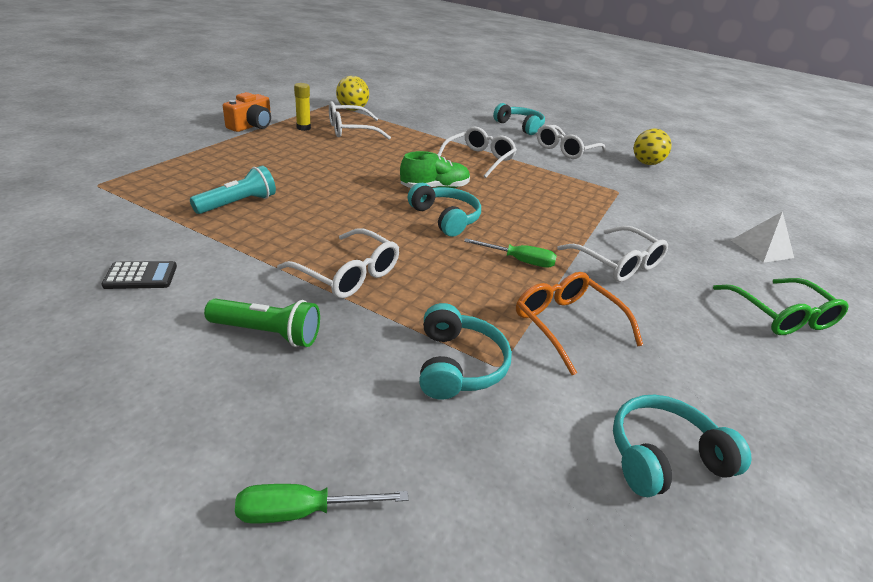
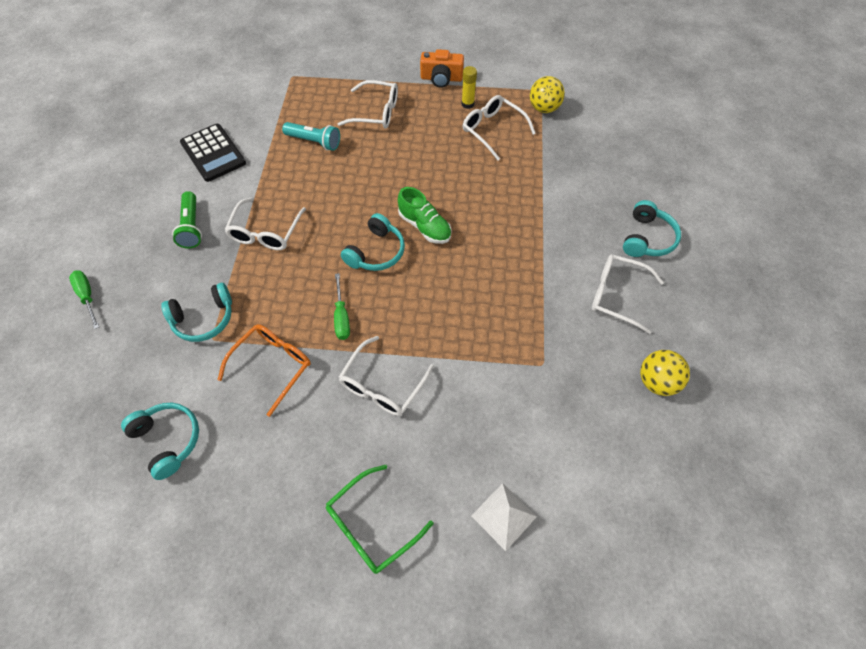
camera: 70 degrees right, 25 degrees up
black calculator [101,261,177,289] -> black calculator [180,124,246,182], size x1.85
white glasses [438,127,517,178] -> white glasses moved to [338,80,398,128]

